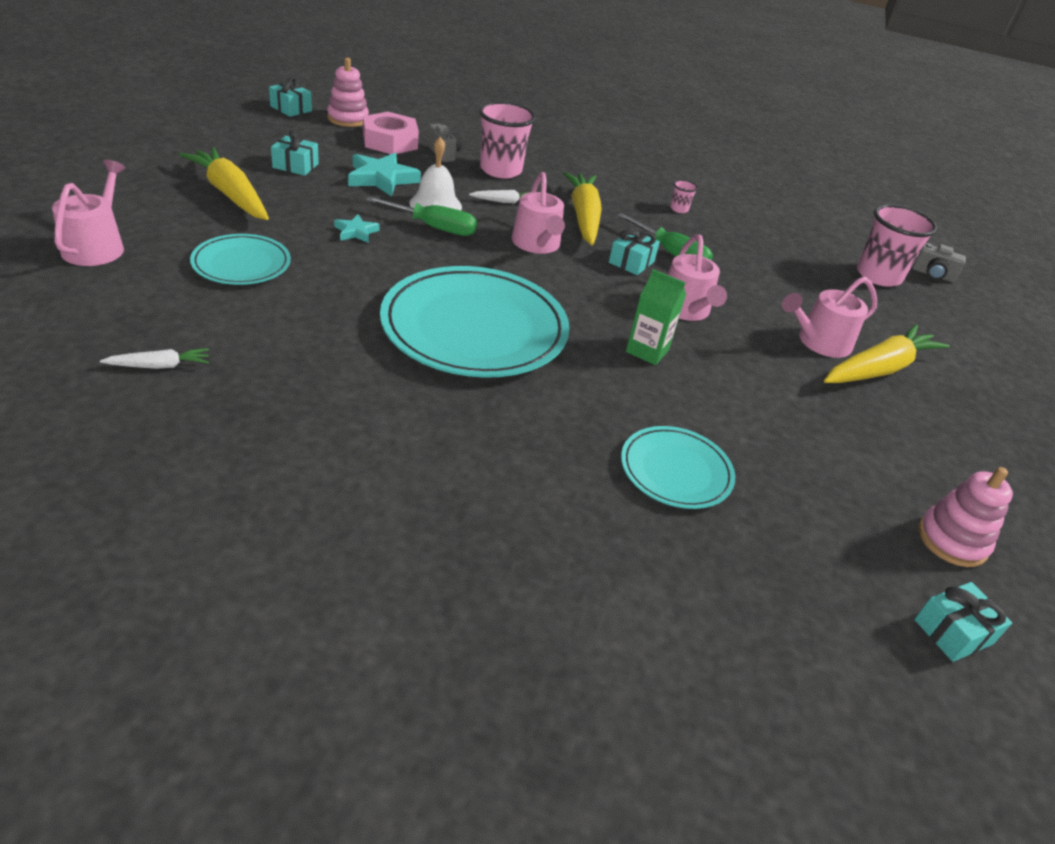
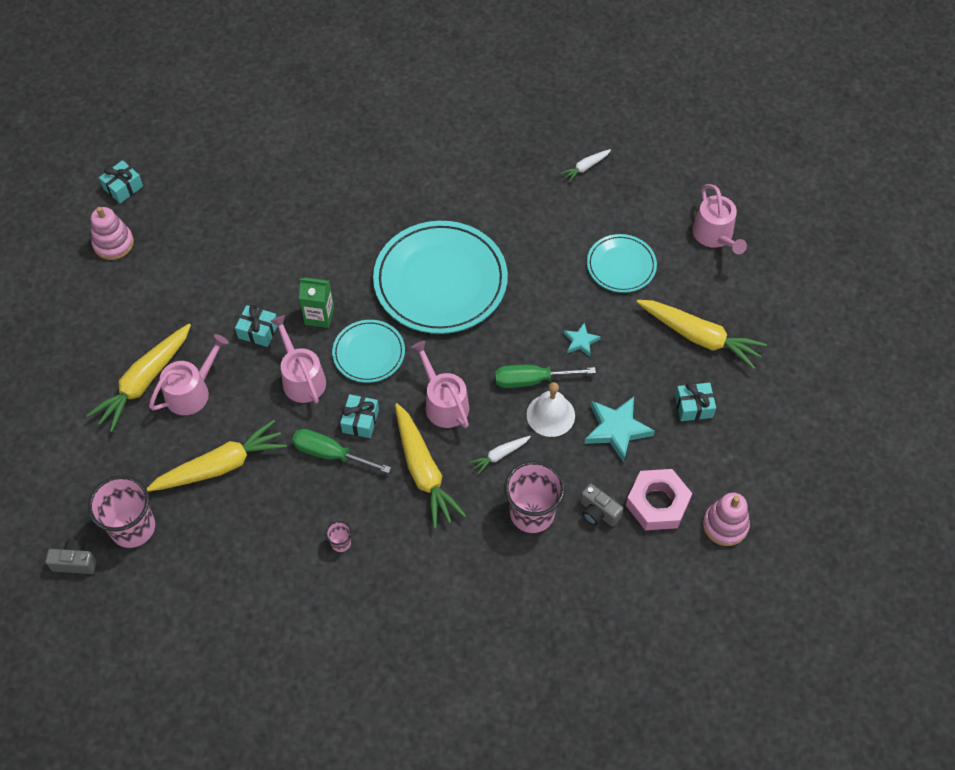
camera: 165 degrees right, 20 degrees up
turquoise gift [269,77,312,117] -> turquoise gift moved to [235,305,278,347]
turquoise plate [621,426,735,509] -> turquoise plate moved to [332,320,405,383]
none -> yellow carrot [146,420,287,492]

